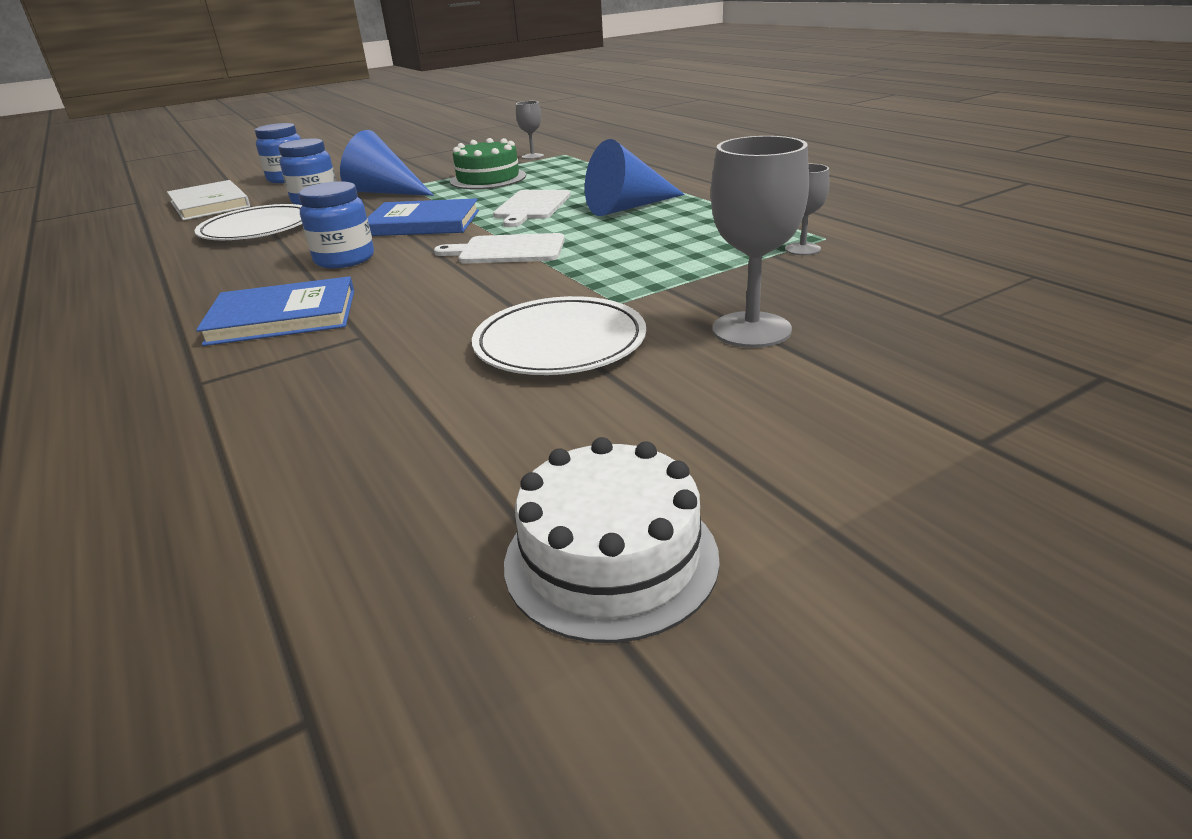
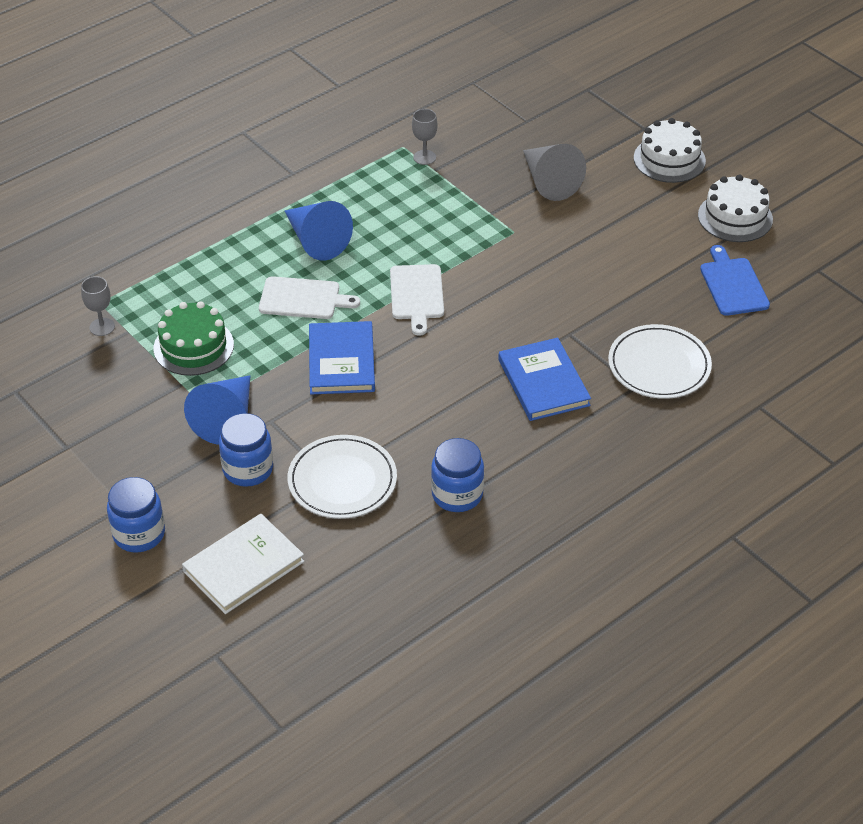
camera: 100 degrees left, 15 degrees up
blue jar [299,181,374,268] -> blue jar moved to [431,438,484,512]
white plate [472,296,646,375] -> white plate moved to [608,324,712,399]
grey goblet [711,136,809,348] -> grey cone [523,144,586,201]
none -> white cake [634,118,706,183]
none -> blue cutting board [700,245,770,316]

